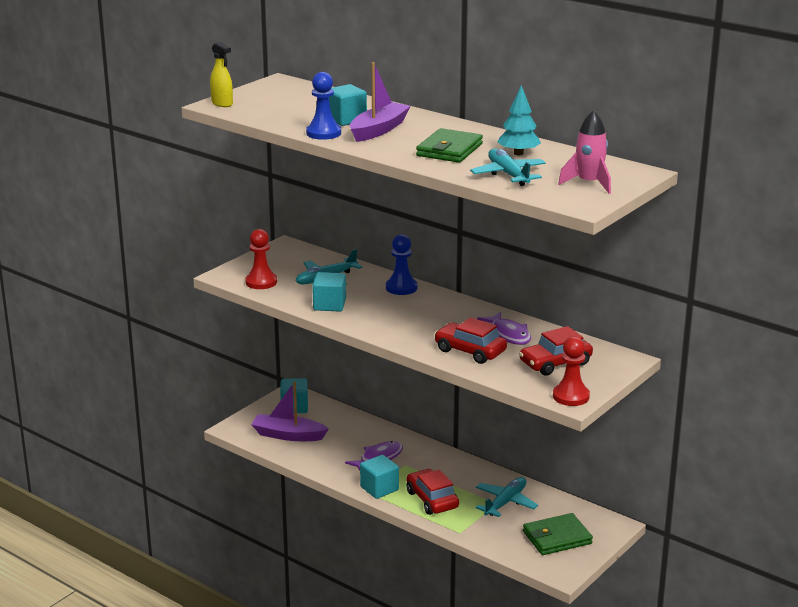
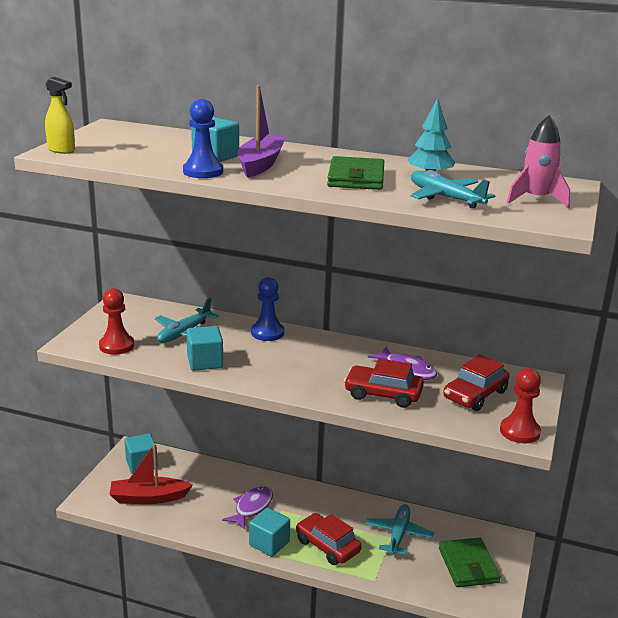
camera: 20 degrees left, 0 degrees up
purple boat [251,382,329,441] -> red boat [109,443,193,504]
green wallet [523,513,593,555] -> green wallet turned 60 degrees counterclockwise [439,538,501,587]

